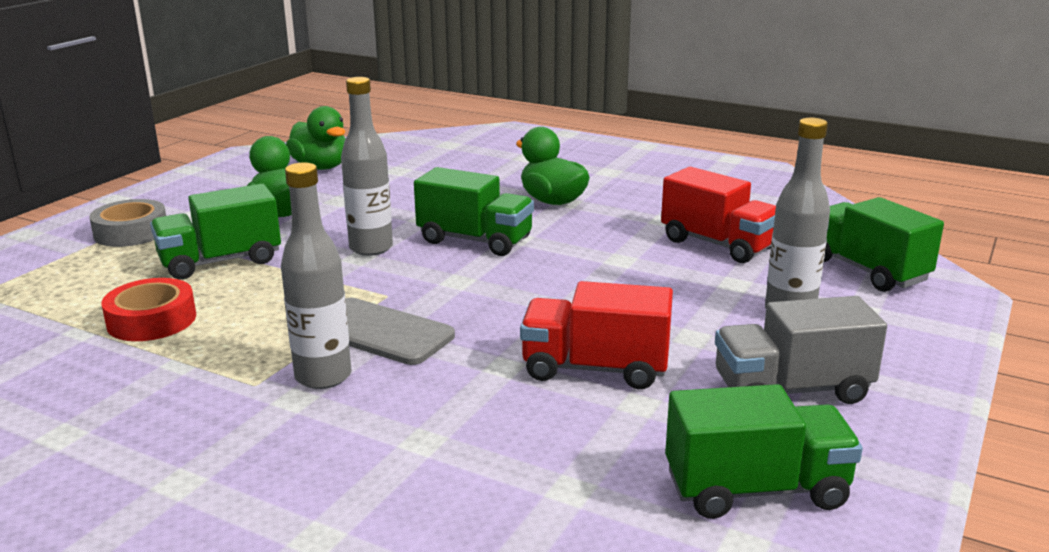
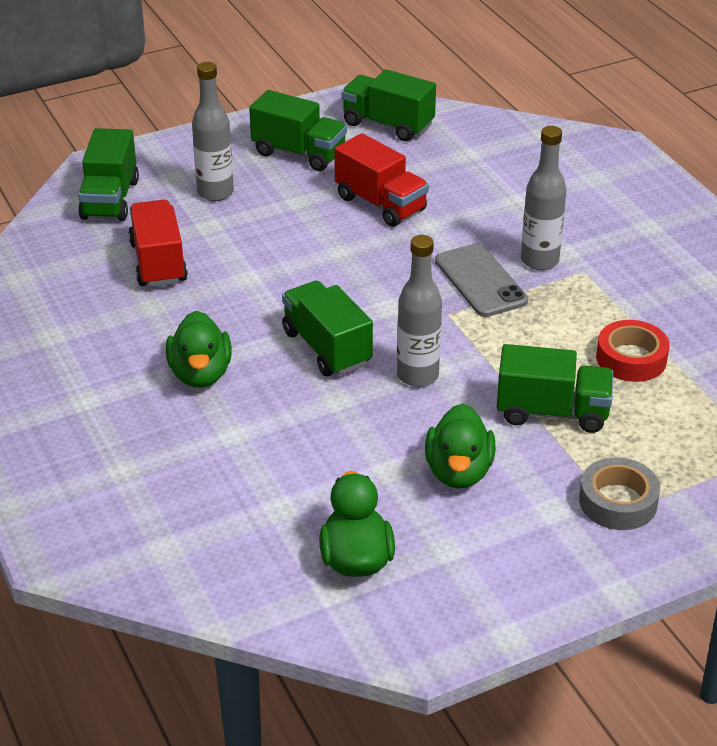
camera: 145 degrees left, 15 degrees up
grey truck [715,296,887,404] -> green truck [249,90,347,171]

